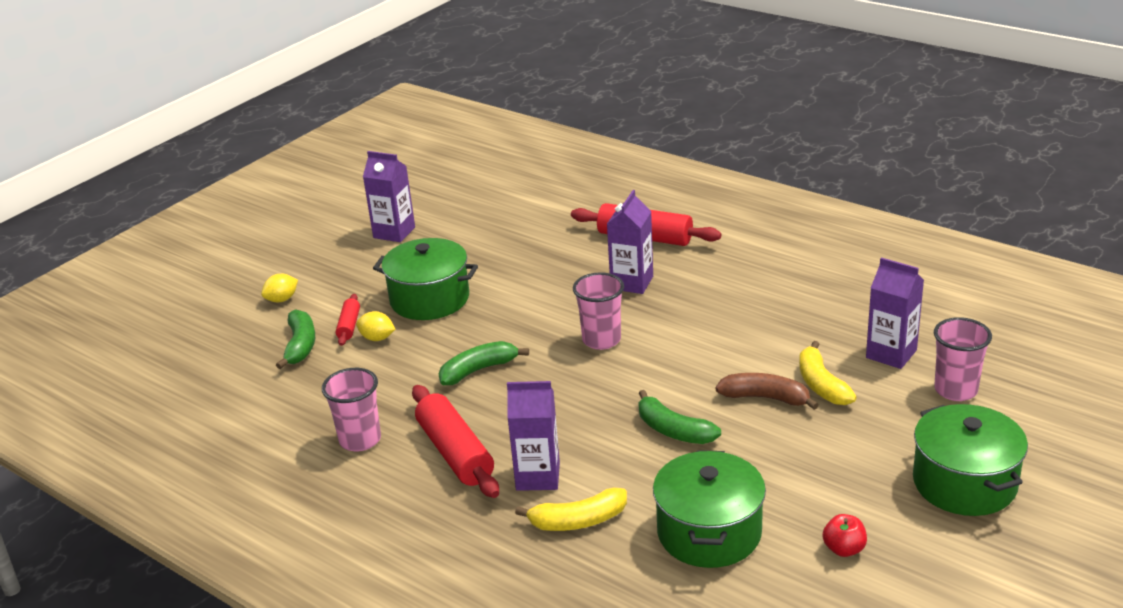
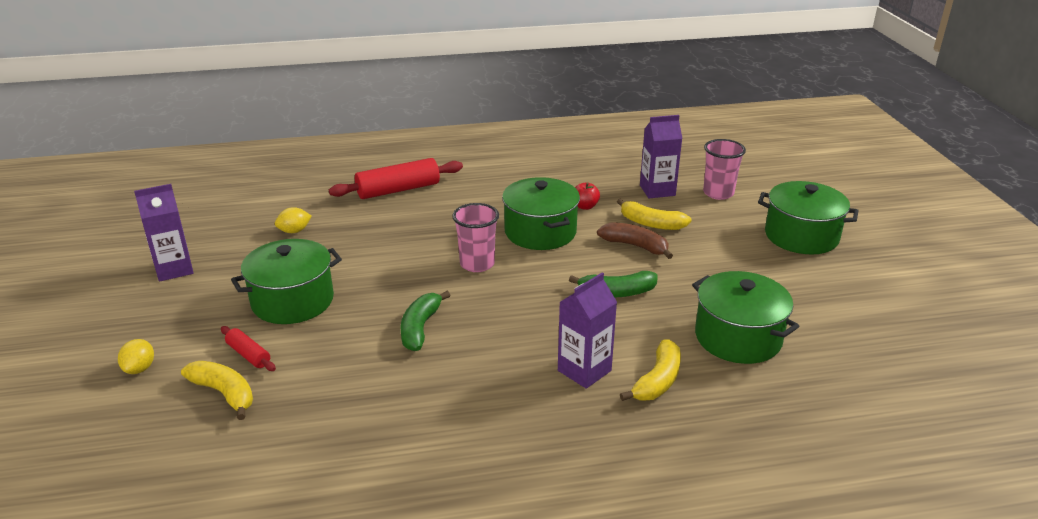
camera: 50 degrees left, 0 degrees up
green banana [276,310,315,369] -> yellow banana [181,361,253,420]
pink cup [322,368,381,452] -> none
yellow lemon [356,311,395,341] -> yellow lemon moved to [275,207,311,233]
red rolling pin [412,385,499,498] -> none
purple carton [607,190,653,294] -> none
brown banana [716,373,819,410] -> brown banana turned 60 degrees clockwise [597,222,673,259]
red apple [823,514,867,557] -> red apple moved to [575,182,600,210]
none -> green pot [502,177,580,250]

